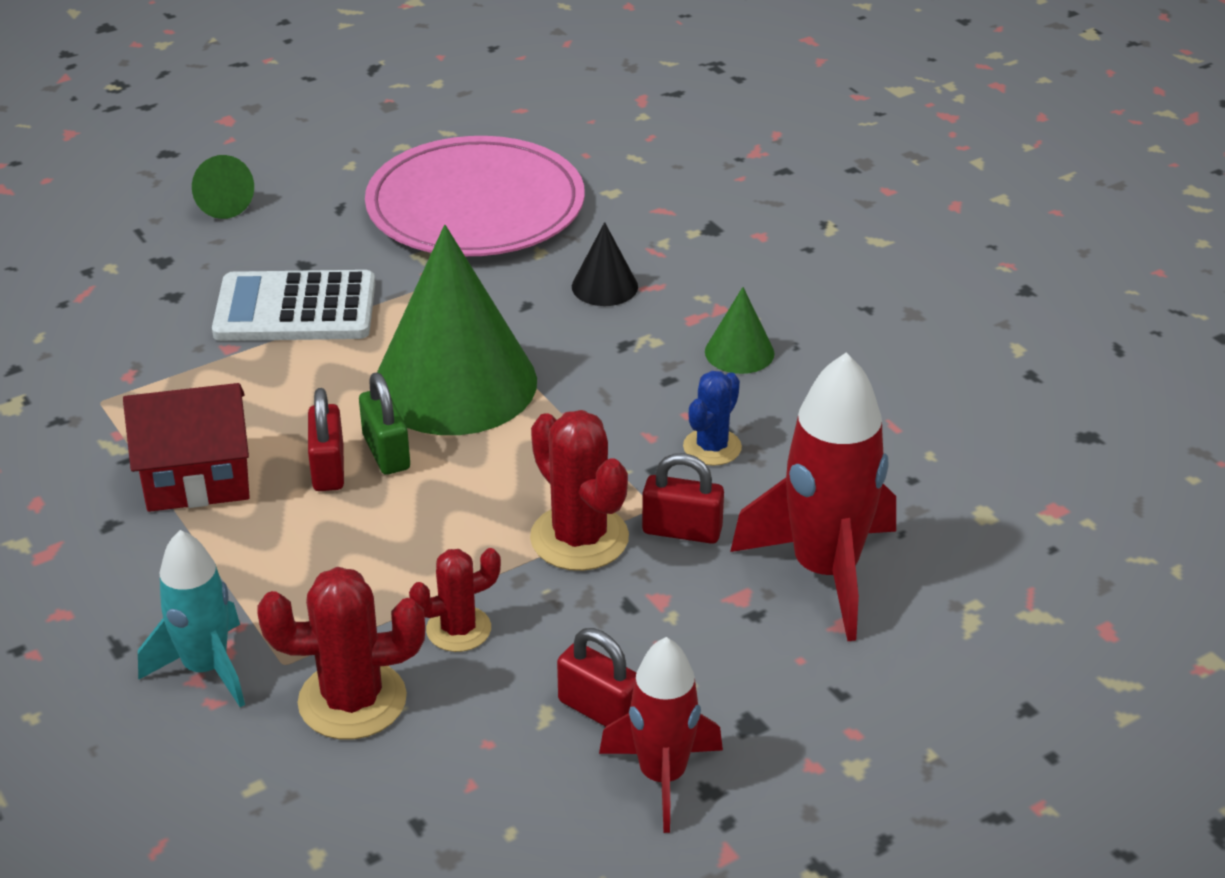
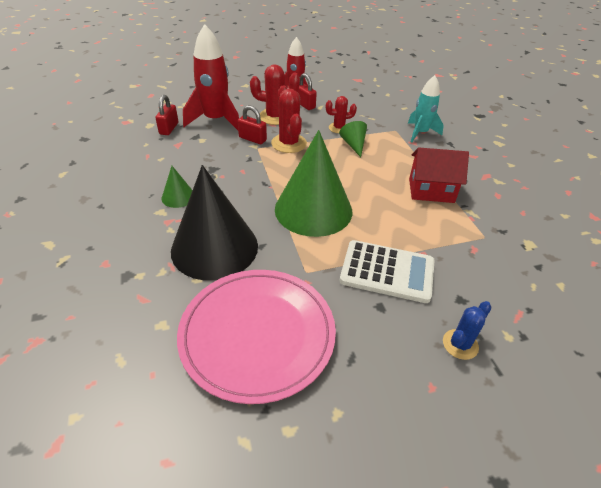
camera: 165 degrees left, 5 degrees up
green cone [192,155,254,219] -> green cone moved to [339,121,367,157]
red cactus [257,567,425,740] -> red cactus moved to [250,64,300,125]
red padlock [308,388,344,491] -> red padlock moved to [155,95,178,135]
green padlock [359,373,410,475] -> none
black cone [572,222,638,306] -> black cone [171,165,258,281], size x2.31
blue cactus [683,371,742,466] -> blue cactus moved to [443,301,491,360]

